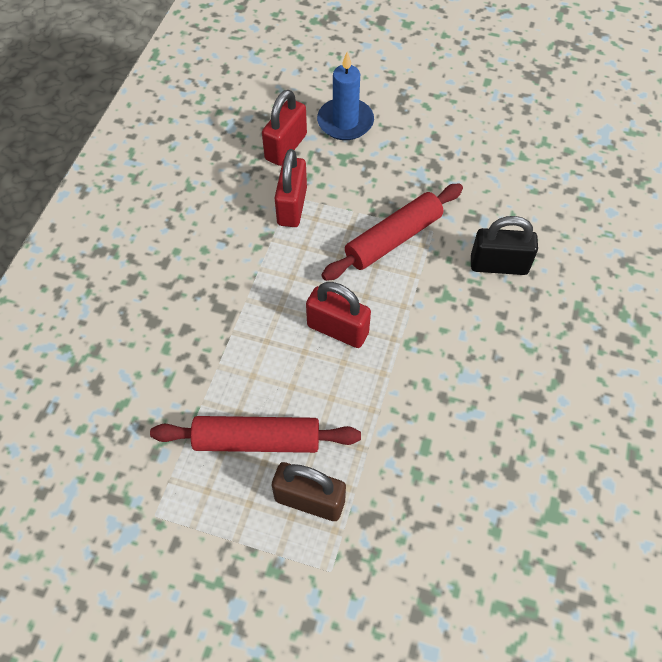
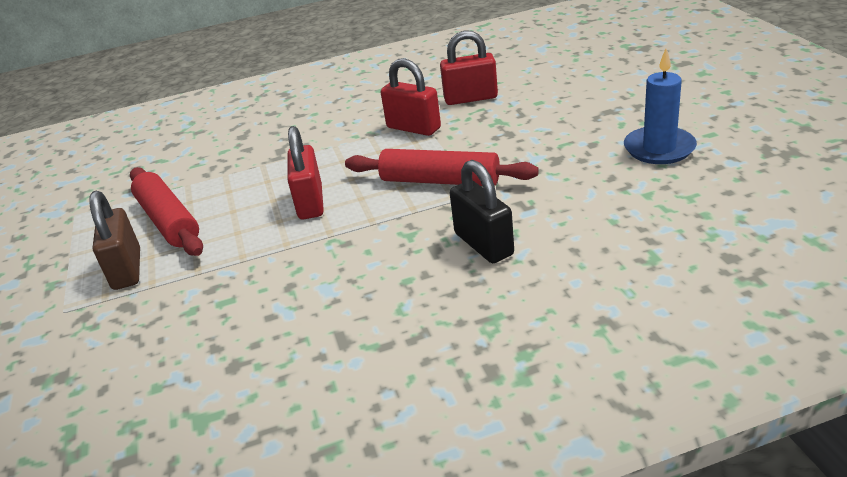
camera: 60 degrees right, 25 degrees down
red padlock [275,149,307,227] -> red padlock turned 60 degrees clockwise [381,58,441,136]
blue candle [317,52,374,140] -> blue candle moved to [624,48,697,164]

